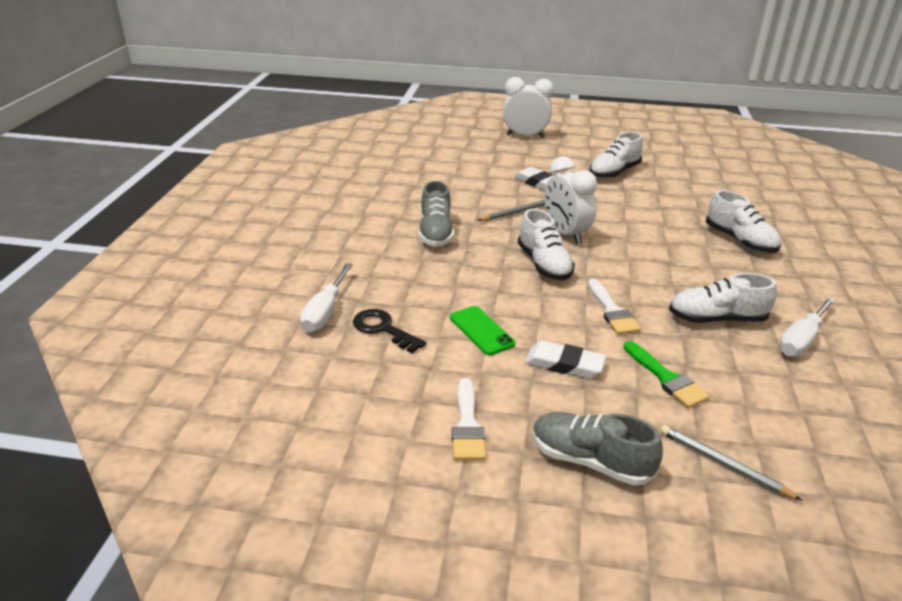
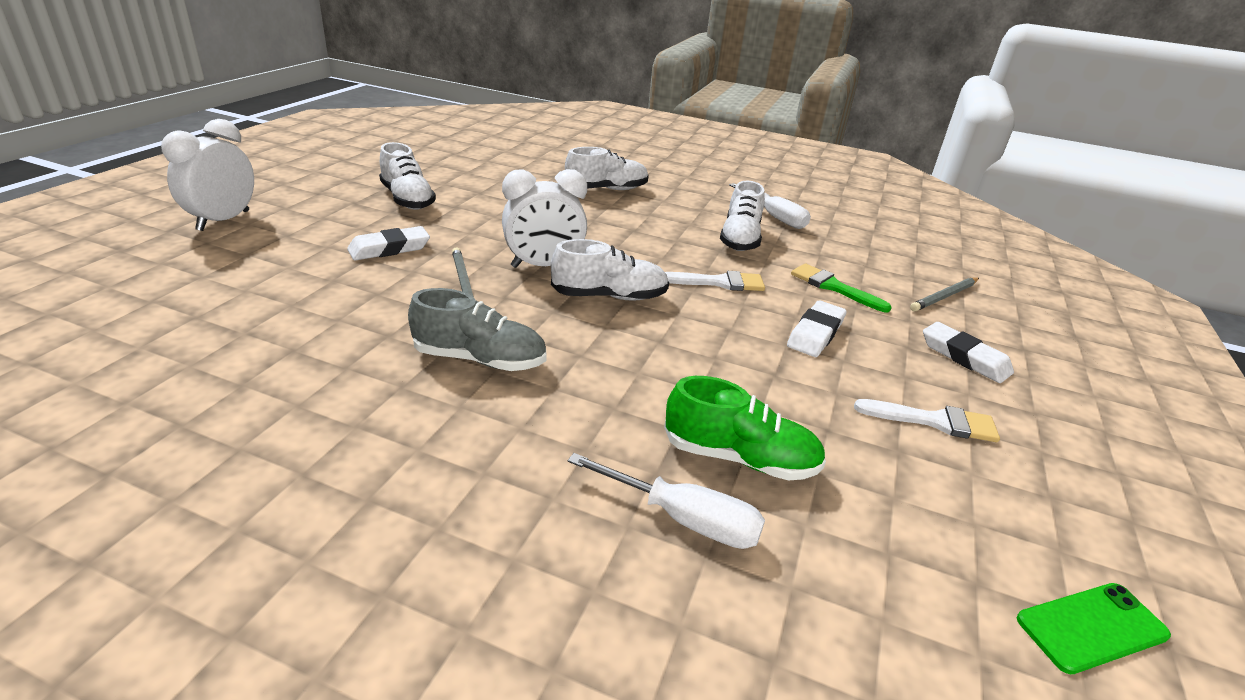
camera: 80 degrees left, 0 degrees up
black key [353,309,426,353] -> green shoe [664,376,826,481]
green phone [450,306,515,355] -> green phone moved to [1017,583,1171,674]
grey shoe [532,412,663,485] -> white eraser [923,322,1014,383]
green brush [623,341,710,408] -> green brush turned 120 degrees counterclockwise [791,263,892,312]

